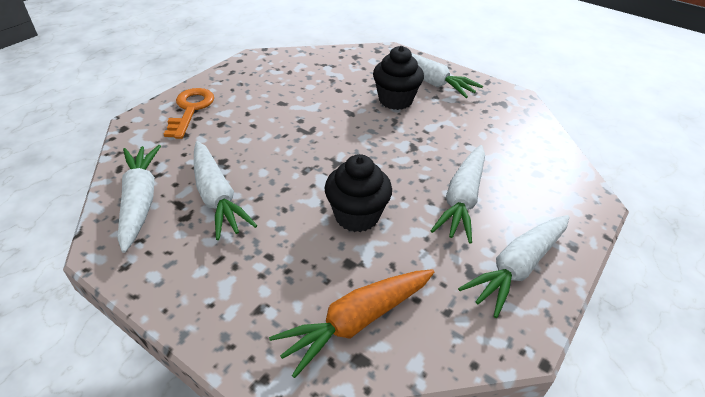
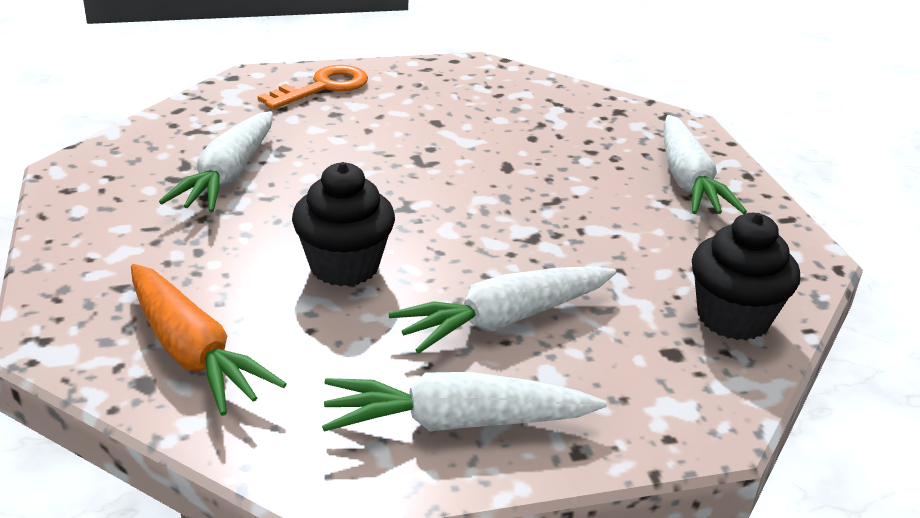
camera: 40 degrees right, 10 degrees down
white carrot [117,145,161,253] -> none
orange carrot [269,269,435,378] -> orange carrot turned 135 degrees counterclockwise [131,264,287,416]
black cupcake [373,46,424,110] -> black cupcake moved to [692,213,800,340]

